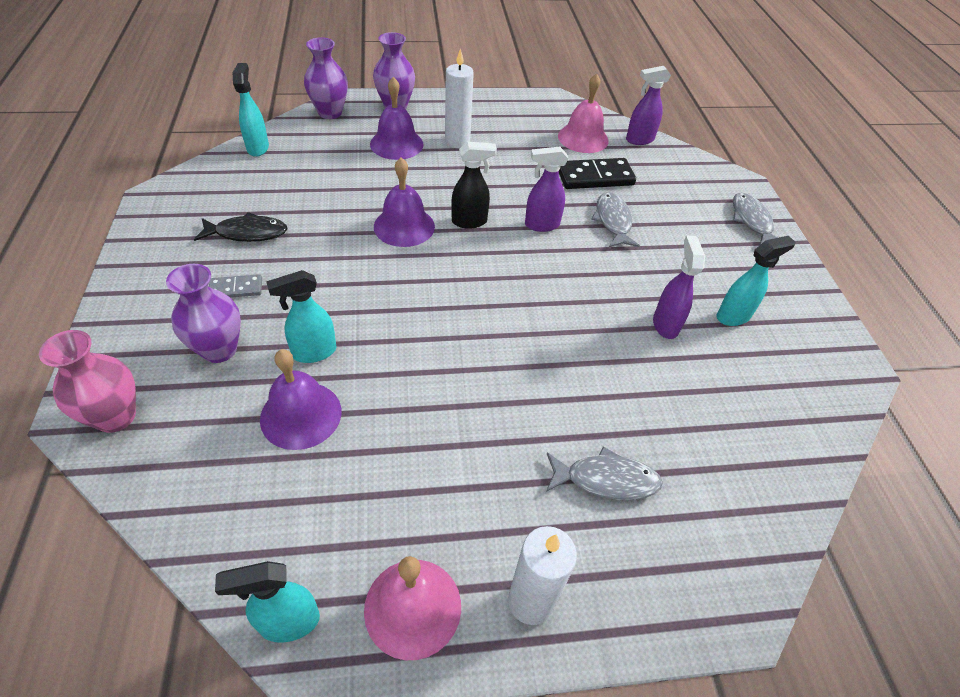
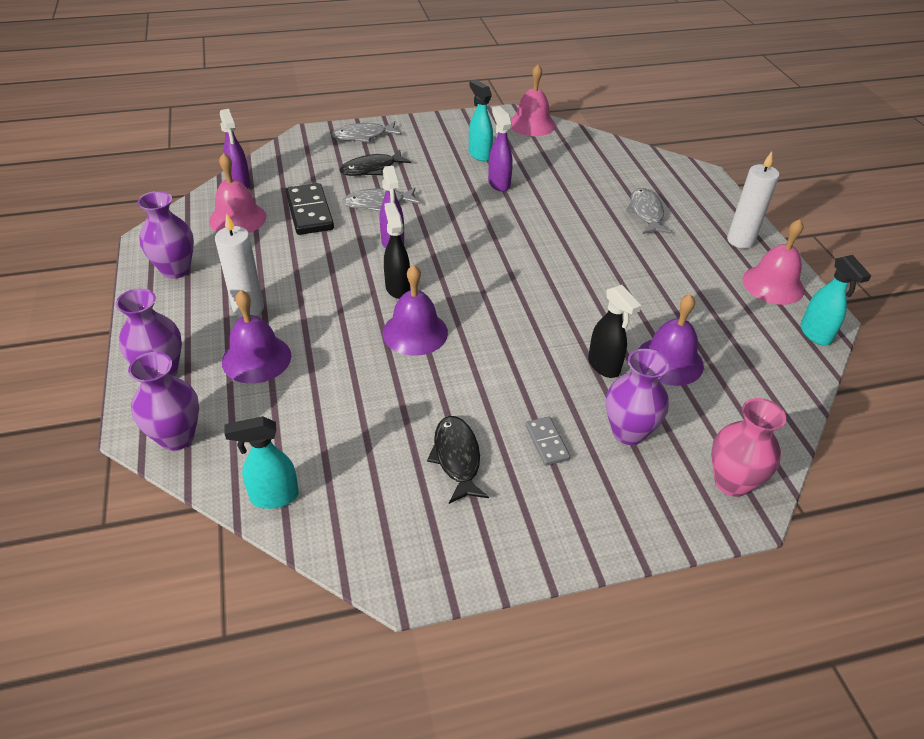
camera: 95 degrees left, 5 degrees down
turquoise spray bottle [266,270,336,363] -> black spray bottle [588,285,641,378]
purple spray bottle [653,235,705,339] -> purple spray bottle turned 75 degrees clockwise [488,106,513,192]
none -> purple vase [137,191,194,279]
none -> black fish [340,150,411,176]
none -> pink bell [511,64,556,136]

